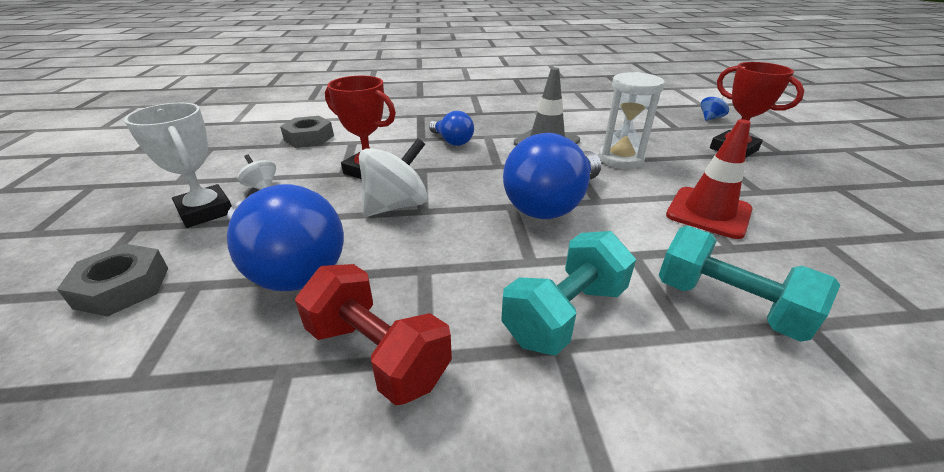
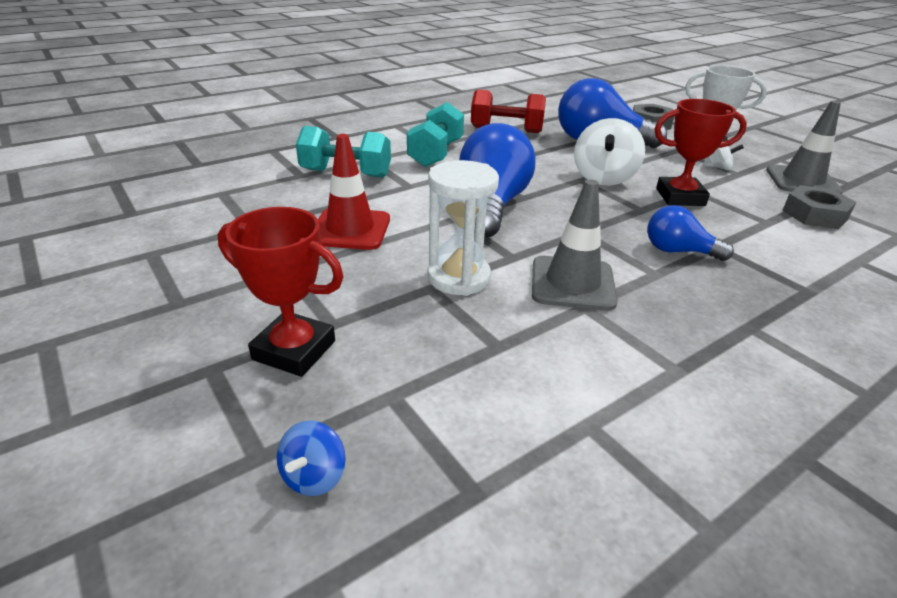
camera: 150 degrees right, 0 degrees up
none -> grey traffic cone [766,101,843,194]

